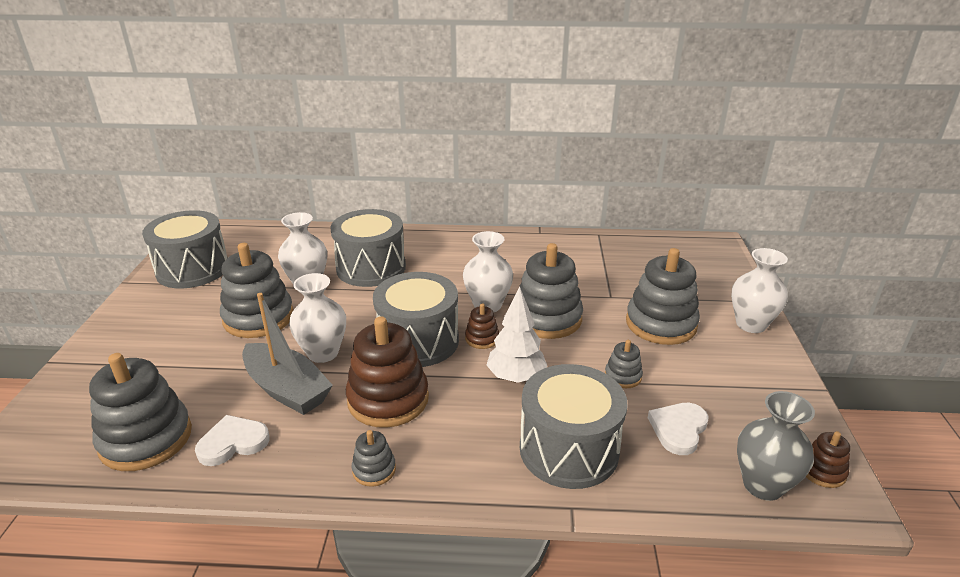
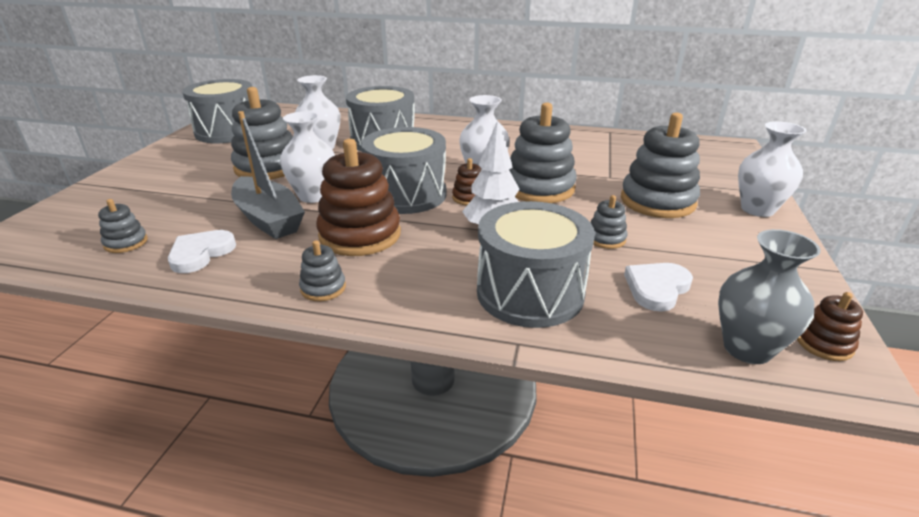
camera: 10 degrees right, 0 degrees up
grey stacking toy [89,353,192,471] -> grey stacking toy [98,199,148,253], size x0.47
white heart [195,415,270,466] -> white heart turned 45 degrees counterclockwise [168,230,236,273]

